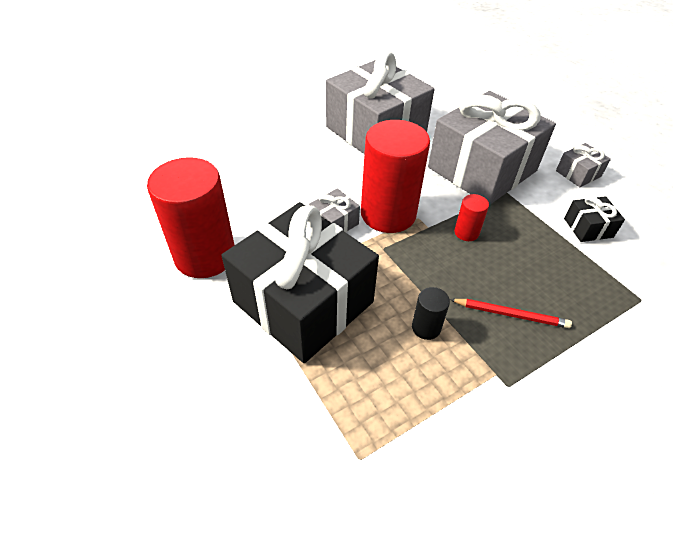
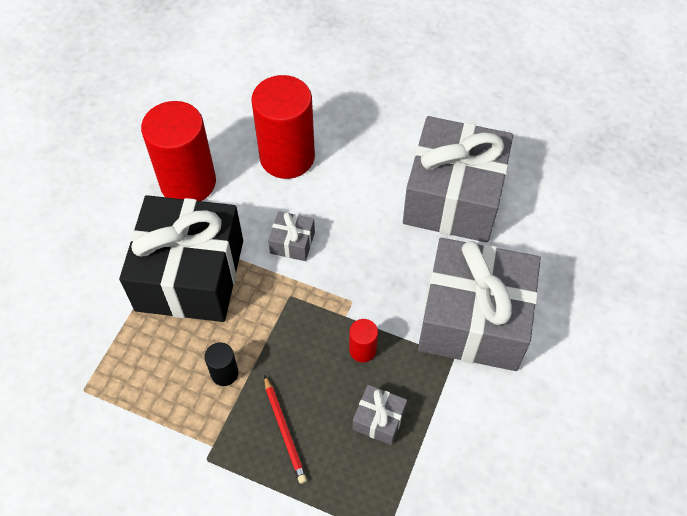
camera: 55 degrees right, 10 degrees up
red cylinder [361,120,430,233] -> red cylinder moved to [251,75,315,179]
grey gift [556,143,611,187] -> grey gift moved to [353,385,407,445]
black gift [564,196,625,242] -> none

